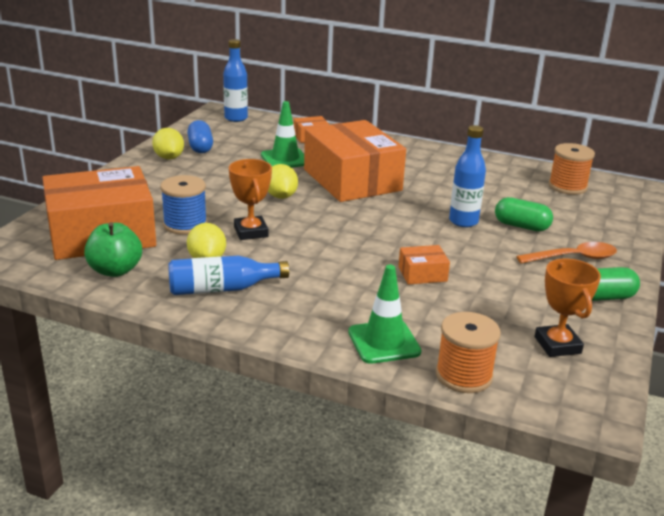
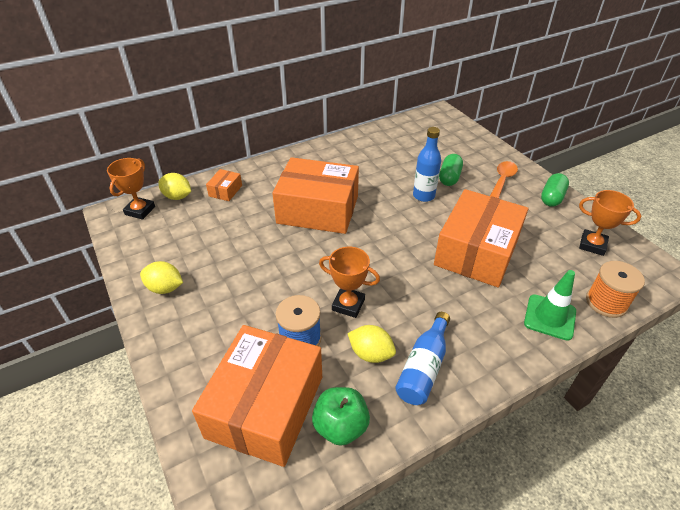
camera: 50 degrees left, 15 degrees up
blue capsule [187,120,213,153] -> none
blue bottle [223,39,248,122] -> orange trophy [107,158,155,220]
green traffic cone [261,101,304,168] -> none
yellow lemon [268,164,298,199] -> yellow lemon moved to [158,173,191,200]
orange box [398,245,450,285] -> orange box [434,189,528,288], size x2.45
green capsule [495,197,553,232] -> green capsule turned 45 degrees counterclockwise [439,154,463,186]
orange spool [548,143,595,195] -> none

